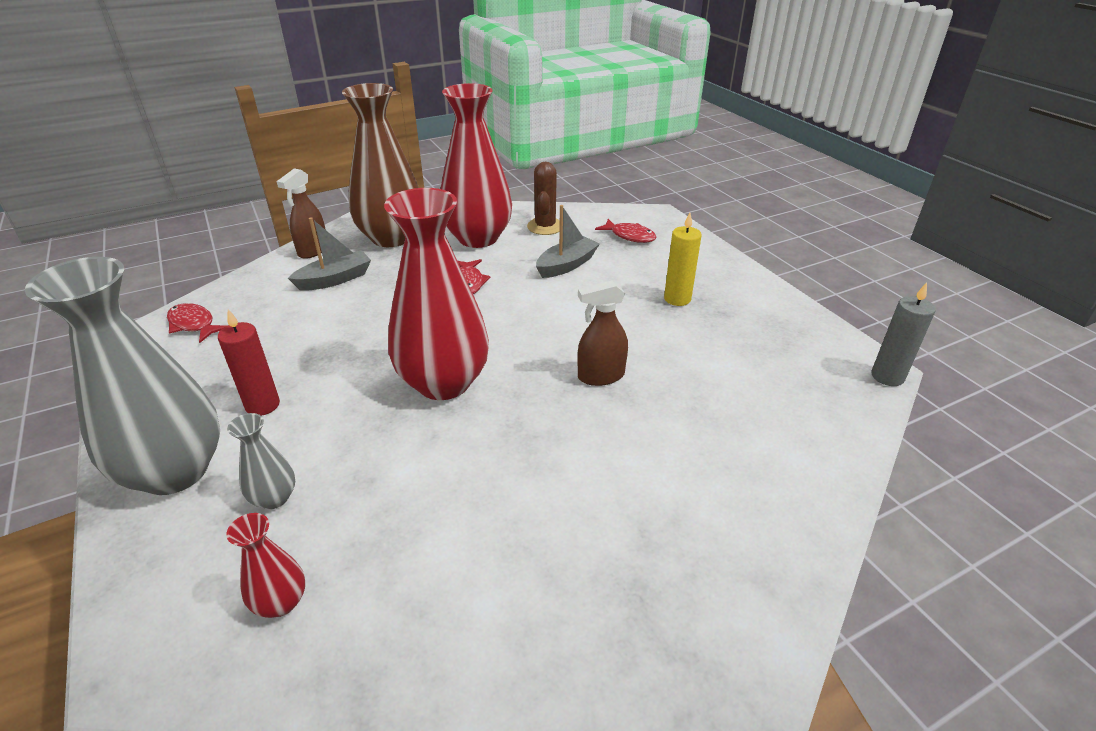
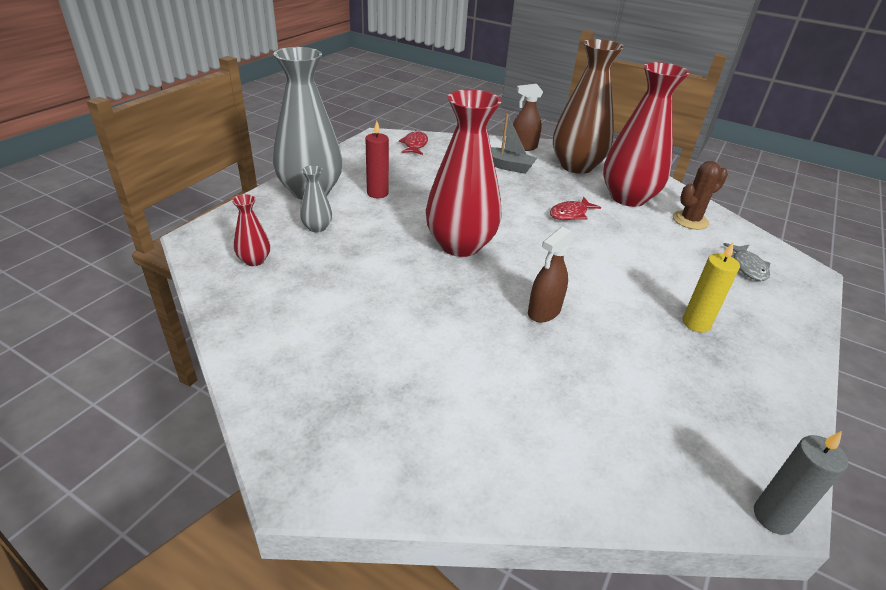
camera: 55 degrees right, 0 degrees up
grey boat [536,205,600,278] -> none
brown spray bottle [577,280,628,386] -> brown spray bottle turned 90 degrees counterclockwise [528,227,574,322]
red fish [595,219,656,243] -> grey fish [723,243,770,281]

